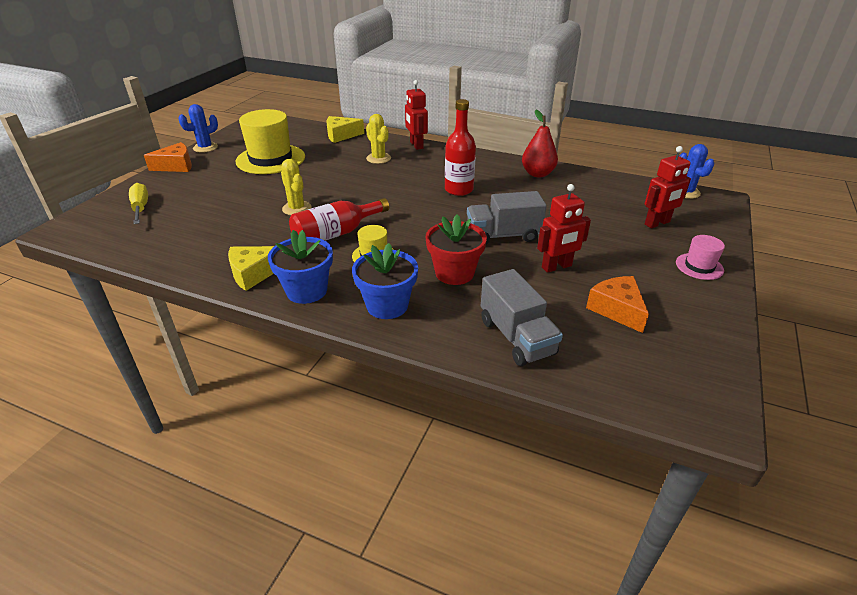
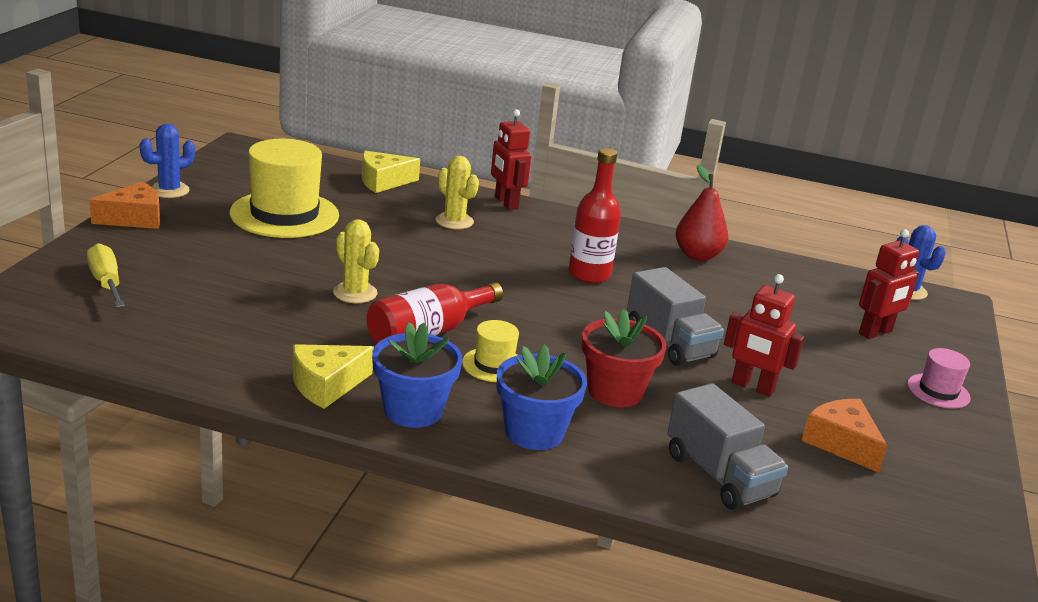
camera: 10 degrees left, 10 degrees down
grey truck [467,191,547,244] -> grey truck turned 105 degrees counterclockwise [627,267,724,366]
red robot [537,184,591,273] -> red robot turned 60 degrees clockwise [724,274,804,397]

